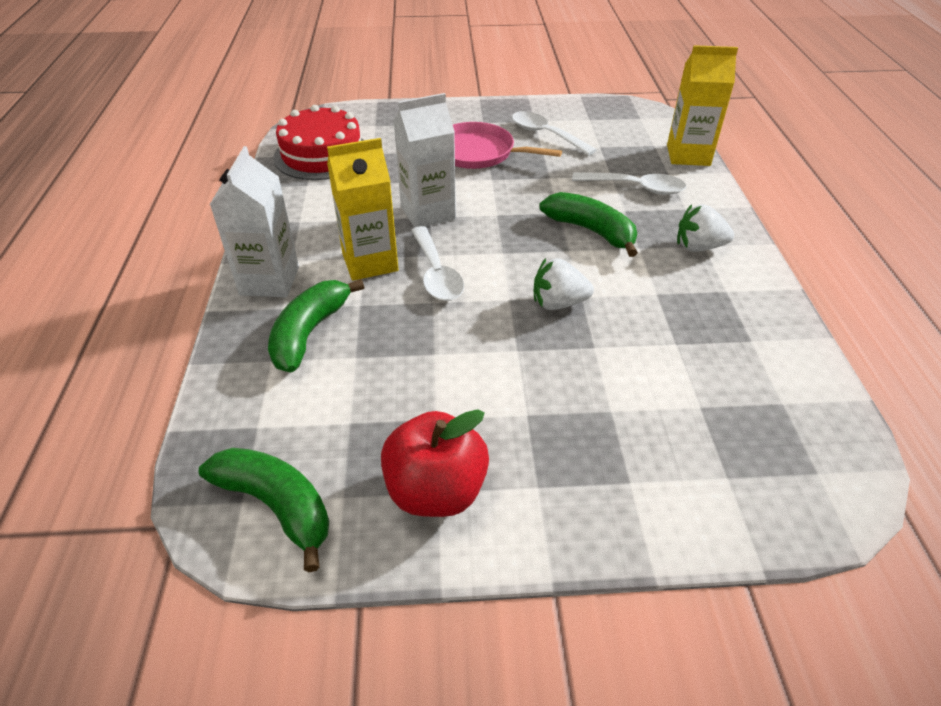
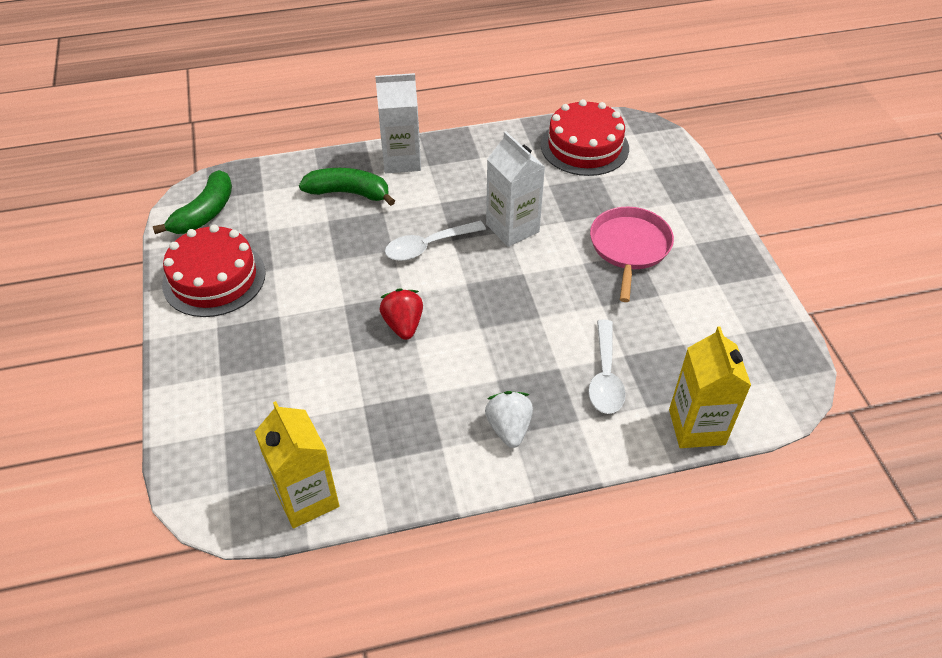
camera: 80 degrees right, 5 degrees up
yellow carton [327,138,399,281] -> yellow carton moved to [255,401,339,528]
red apple [381,409,489,517] -> red cake [162,225,266,317]
white spoon [512,111,597,155] -> none
white strawberry [534,258,594,310] -> red strawberry [379,288,423,340]
green banana [539,192,638,257] -> none

